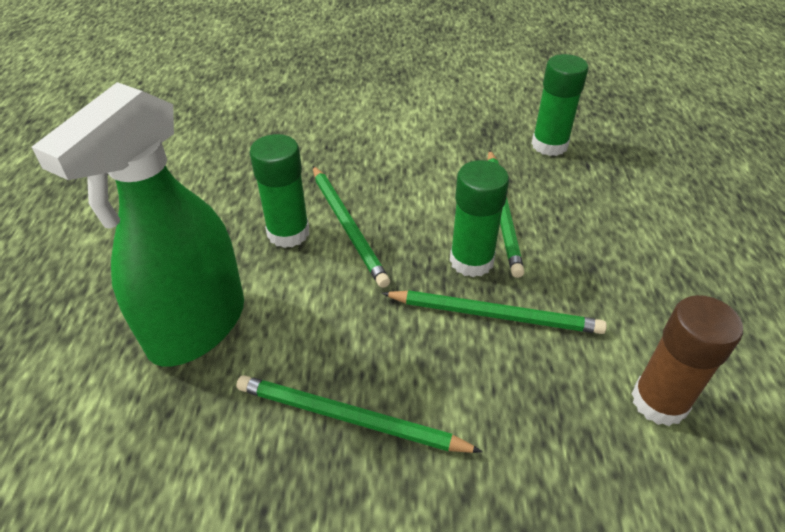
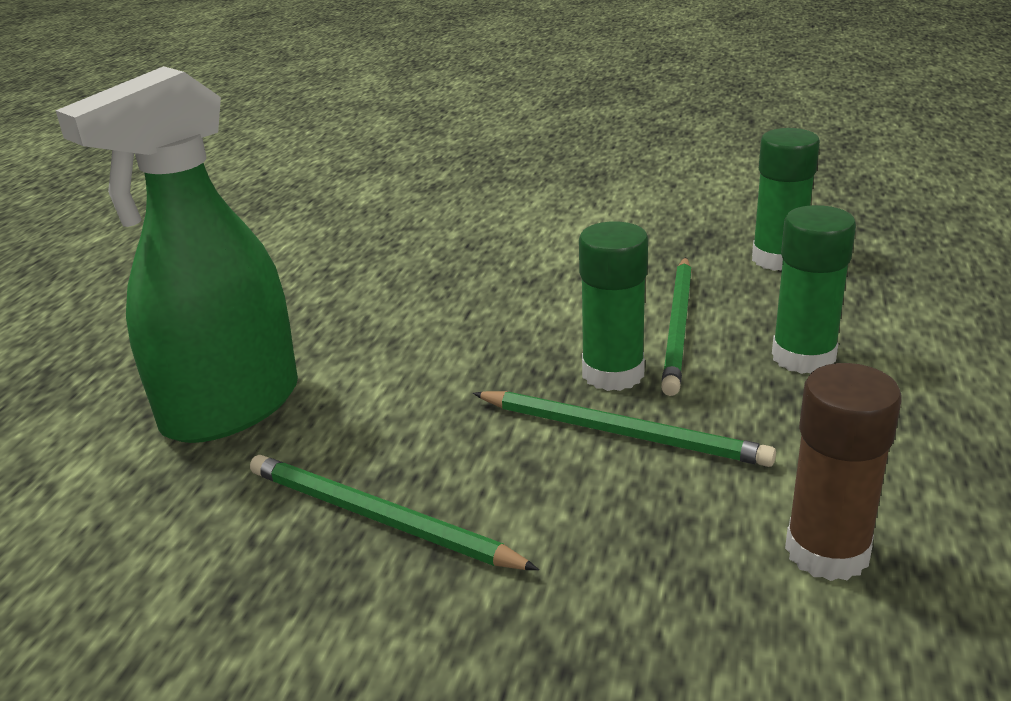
camera: 15 degrees right, 15 degrees down
green glue stick [250,134,309,248] -> green glue stick moved to [772,205,856,374]
green pencil [313,166,390,288] -> none

